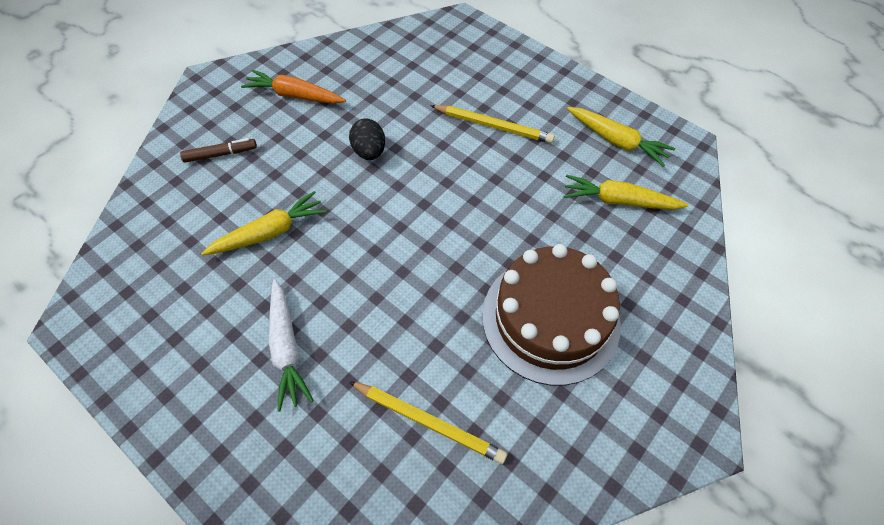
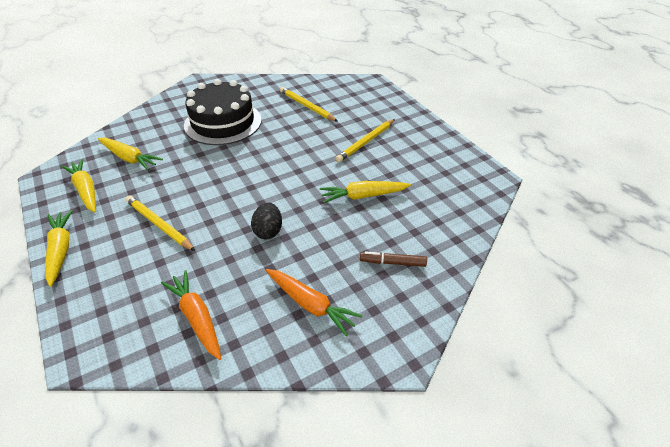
camera: 160 degrees left, 15 degrees down
white carrot [269,279,314,411] -> yellow pencil [335,119,395,162]
brown cake [482,244,621,386] -> black cake [184,79,262,145]
none -> yellow carrot [45,210,73,287]
none -> orange carrot [161,270,221,360]

